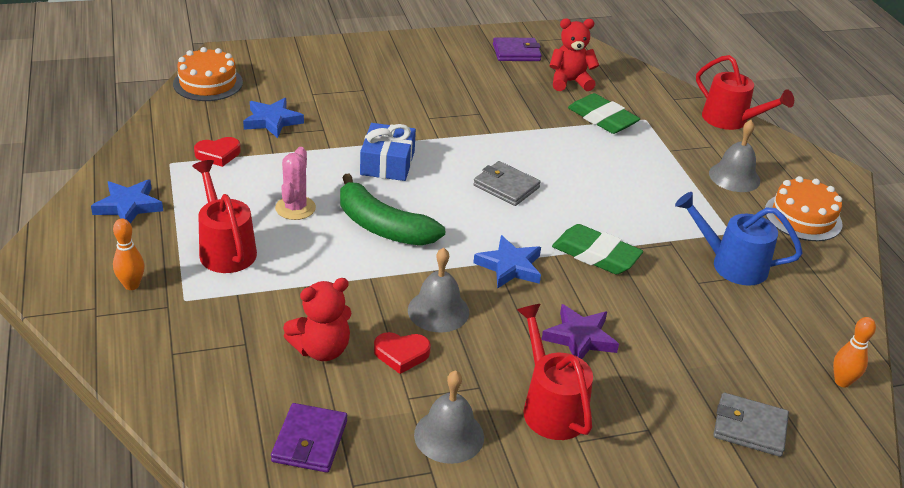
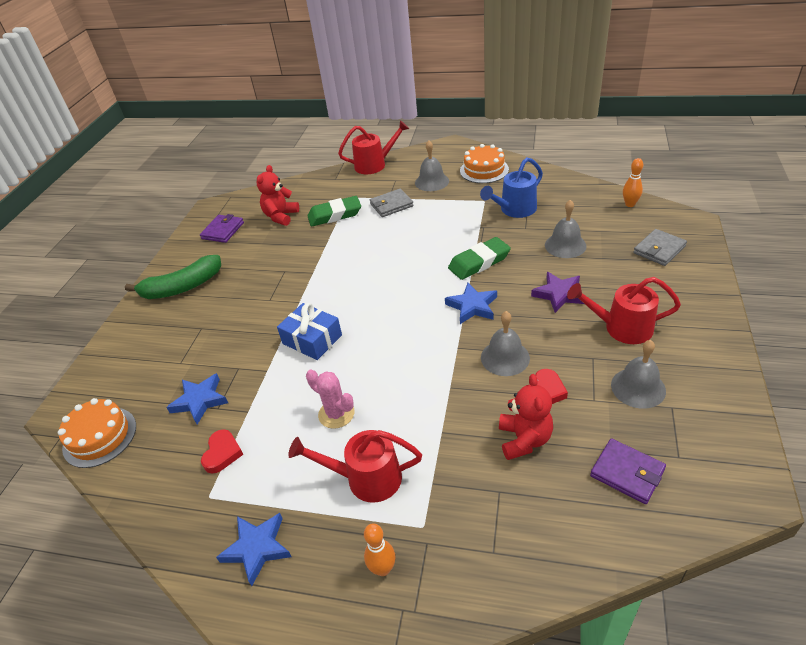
camera: 55 degrees left, 5 degrees up
green banana [340,173,445,246] -> green banana moved to [125,255,221,299]
grey wallet [473,161,541,206] -> grey wallet moved to [370,189,414,217]
none -> grey bell [545,200,587,258]

